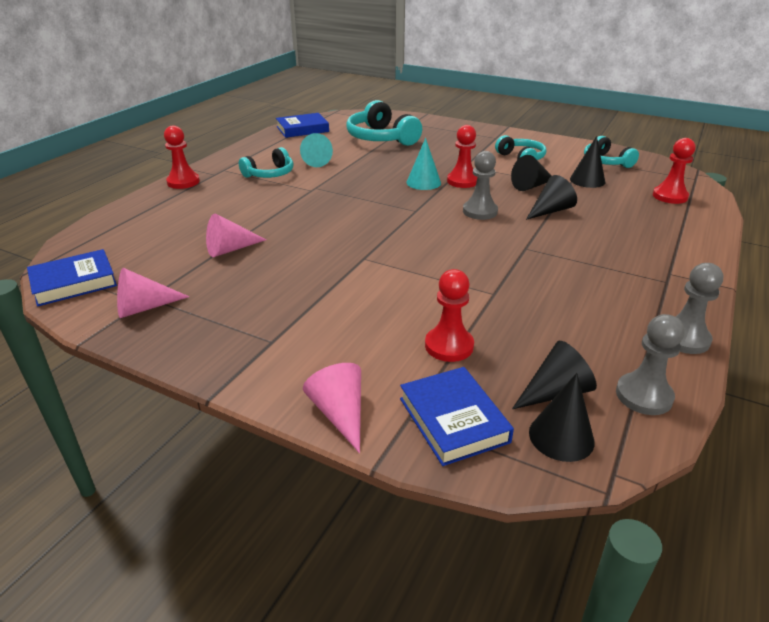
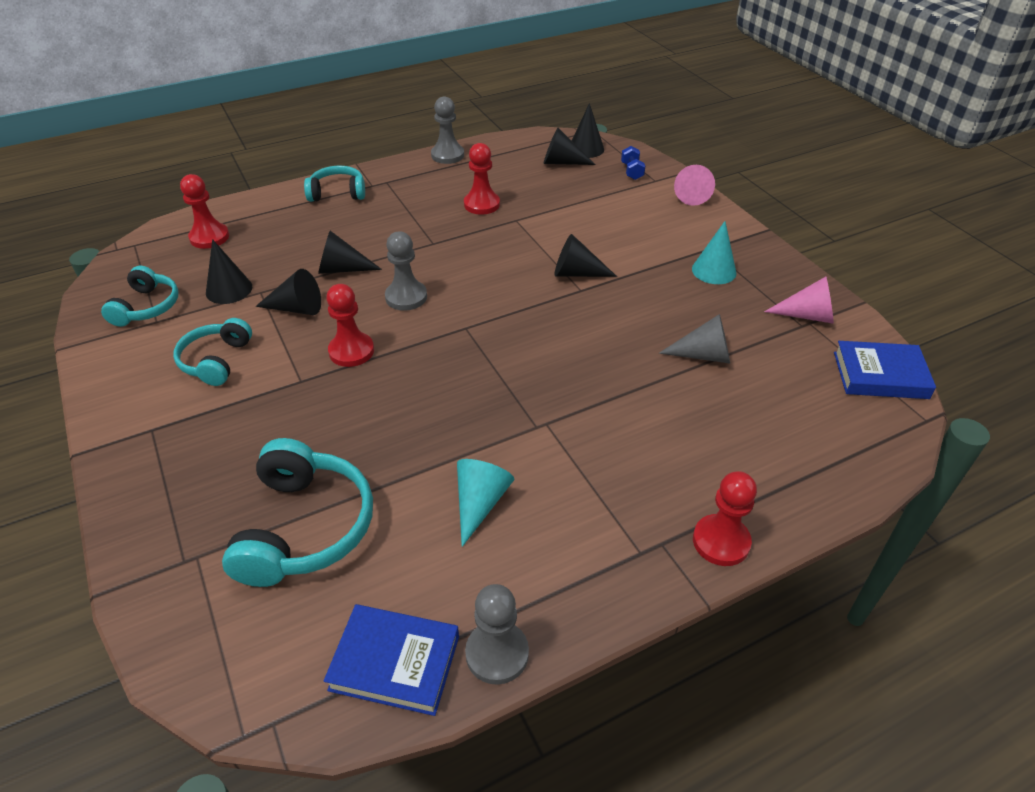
camera: 145 degrees left, 10 degrees up
pink cone [206,214,267,257] -> grey cone [659,314,730,364]
turquoise headphones [239,147,293,178] -> turquoise headphones moved to [304,166,365,202]
blue book [400,367,514,466] -> blue dumbbell [621,146,645,180]
turquoise cone [406,138,441,190] -> turquoise cone moved to [692,221,737,284]
red pawn [425,269,474,362] -> red pawn moved to [464,143,500,215]
grey pawn [616,314,684,415] -> grey pawn moved to [465,584,529,685]
none -> black cone [554,234,617,277]

